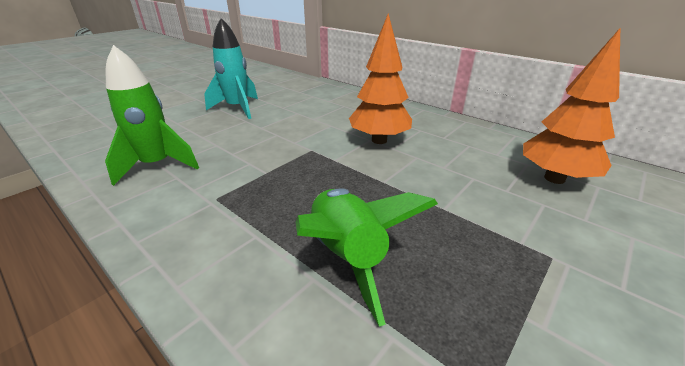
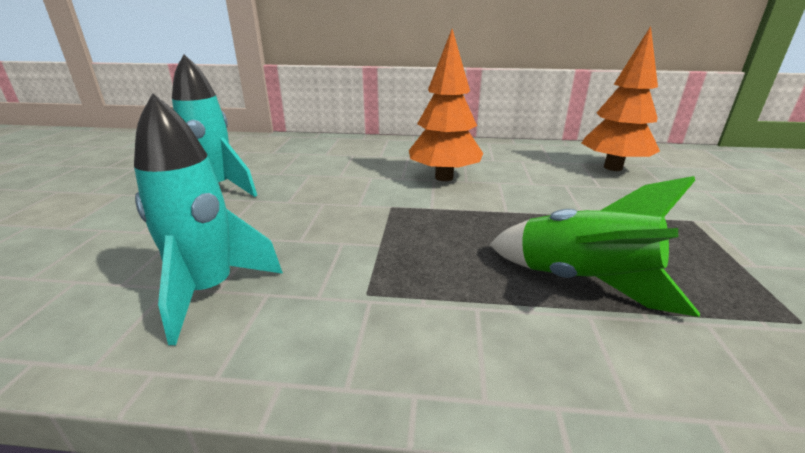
camera: 35 degrees left, 5 degrees down
green rocket [105,45,199,186] -> turquoise rocket [134,93,283,345]

